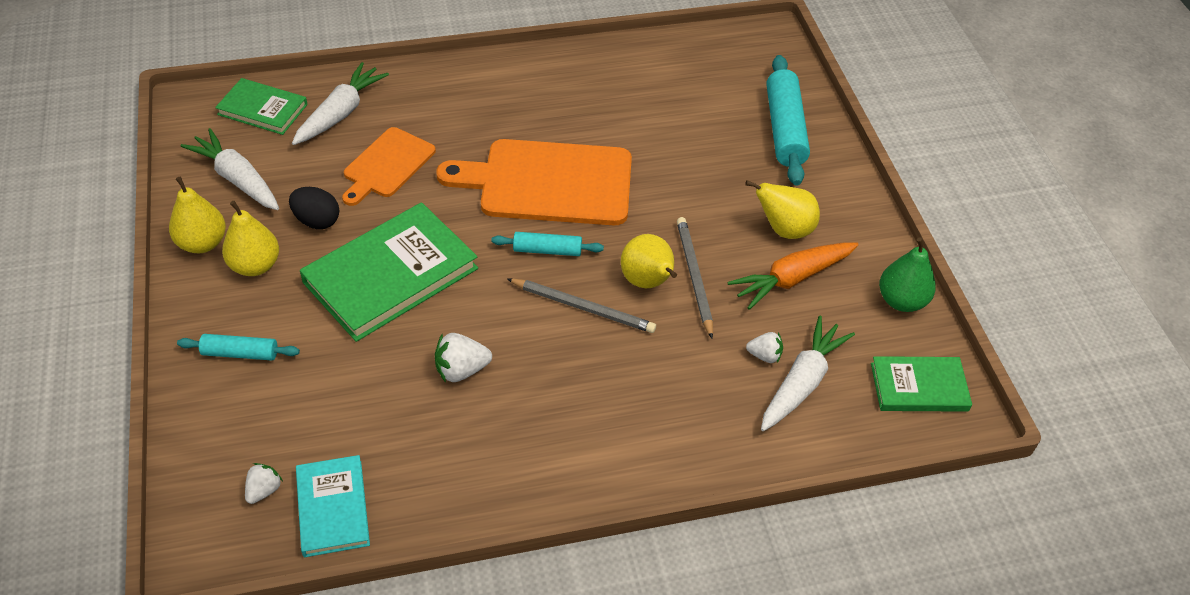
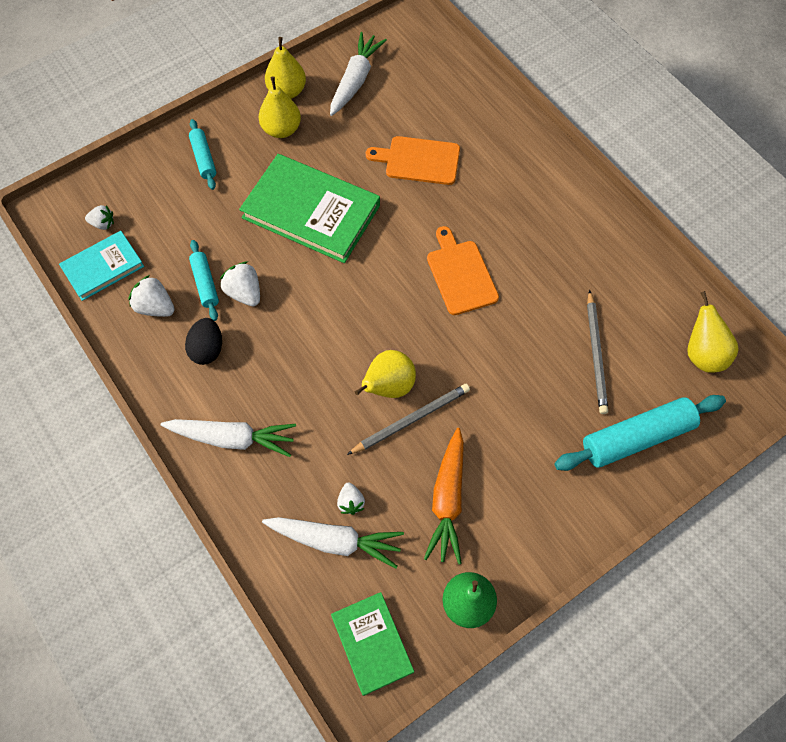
camera: 70 degrees right, 15 degrees up
green book [215,78,308,135] -> none
black egg [289,187,339,229] -> black egg moved to [185,318,222,365]
white carrot [292,62,389,145] -> white carrot moved to [161,419,296,457]
orange cutting board [436,139,632,225] -> orange cutting board [427,226,499,315], size x0.58
turquoise rolling pin [491,232,604,256] -> turquoise rolling pin moved to [189,240,219,321]
grey pencil [507,278,656,333] -> grey pencil moved to [587,290,608,414]
orange carrot [727,242,859,310] -> orange carrot turned 120 degrees counterclockwise [424,428,464,564]
yellow pear [745,180,820,239] -> yellow pear moved to [687,291,739,373]
none -> white strawberry [128,275,175,317]

